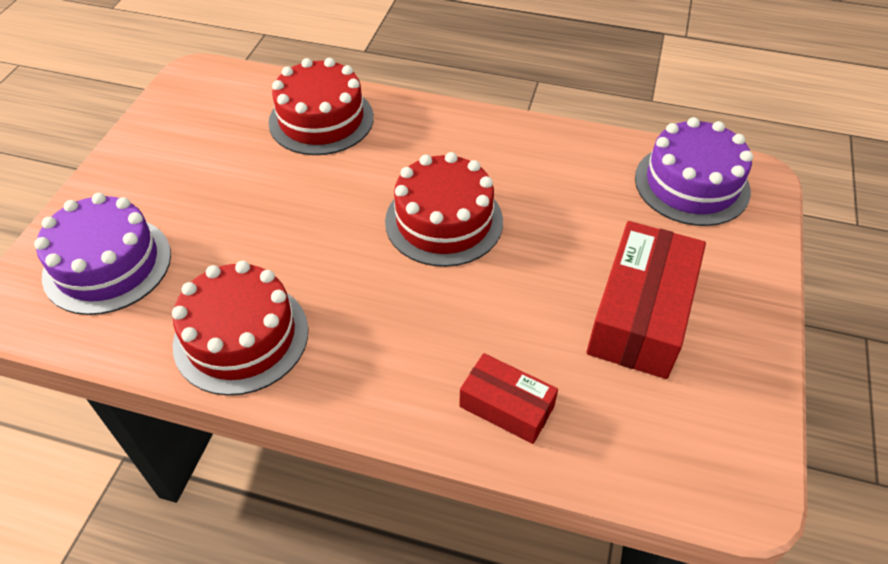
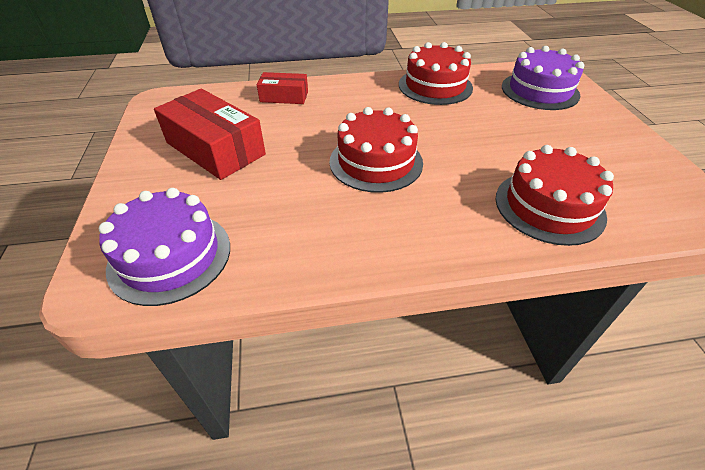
camera: 155 degrees right, 5 degrees down
red box [586,221,706,379] -> red box turned 45 degrees counterclockwise [154,88,266,180]

